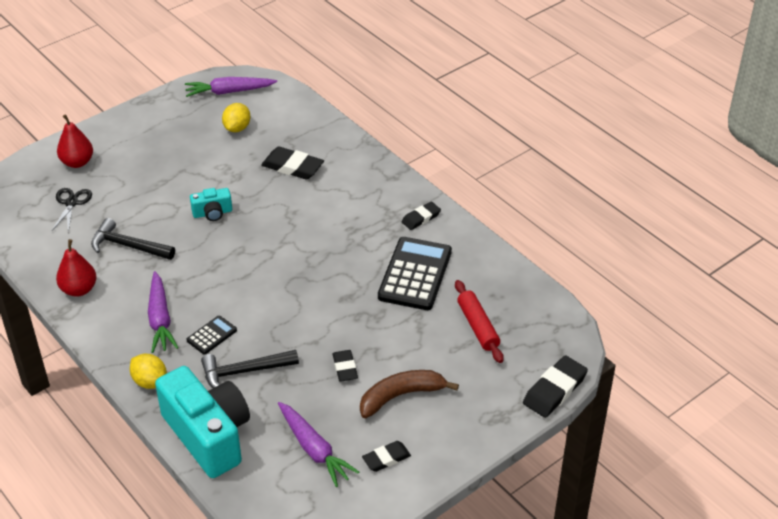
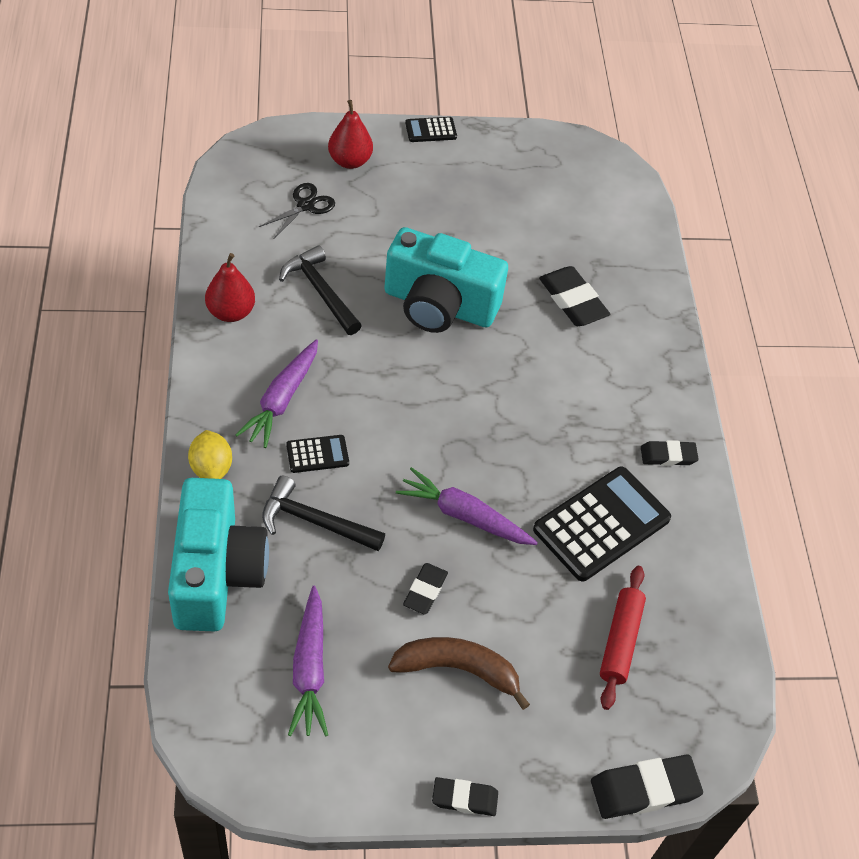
camera: 30 degrees right, 10 degrees up
purple carrot [185,77,277,97] -> purple carrot moved to [396,467,538,545]
turquoise camera [190,188,232,221] -> turquoise camera [384,227,508,333], size x2.21
yellow lemon [222,103,250,132] -> none
black eraser [362,441,411,472] -> black eraser moved to [432,777,498,816]
none -> black calculator [405,117,457,142]

